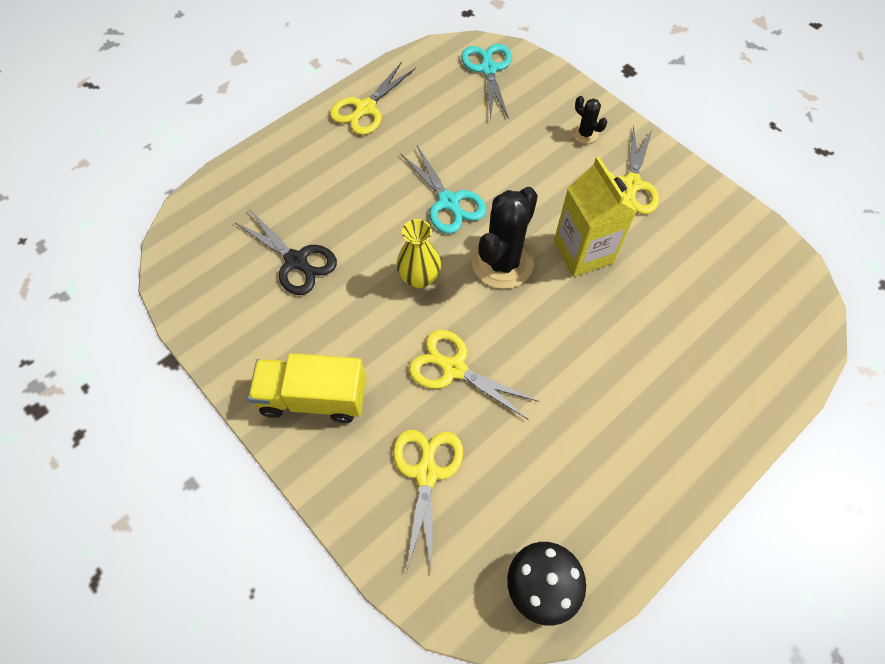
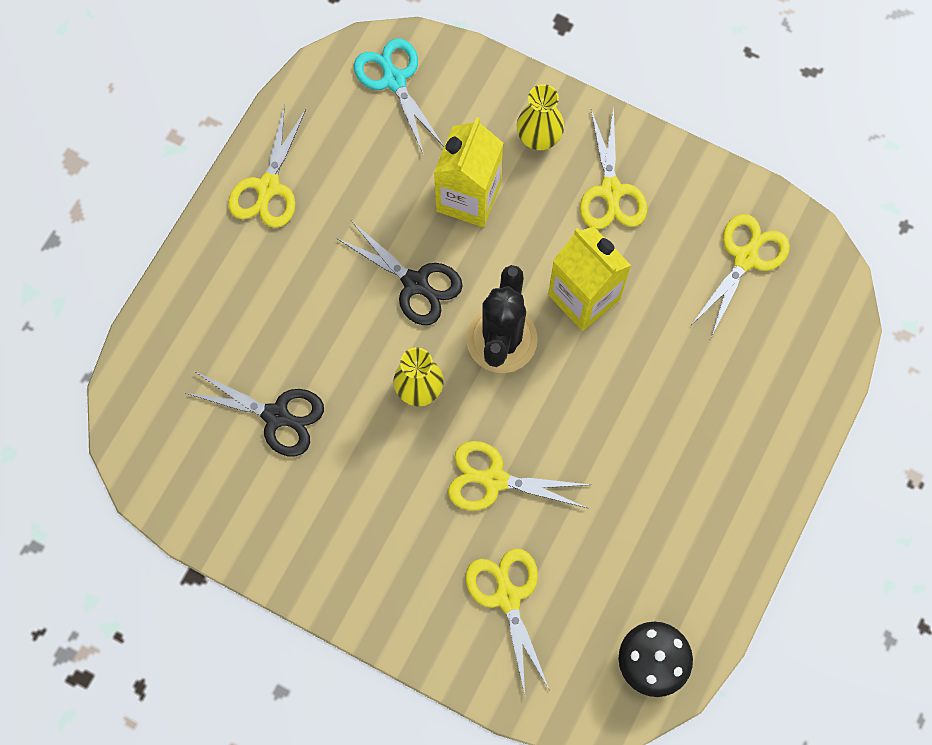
camera: 20 degrees left, 10 degrees up
yellow truck [248,353,366,423] -> none
turquoise scissors [401,146,486,234] -> black scissors [336,221,463,325]
black cactus [572,96,607,144] -> yellow vase [517,84,564,151]
none -> yellow carton [434,117,503,227]
none -> yellow scissors [691,214,790,335]

